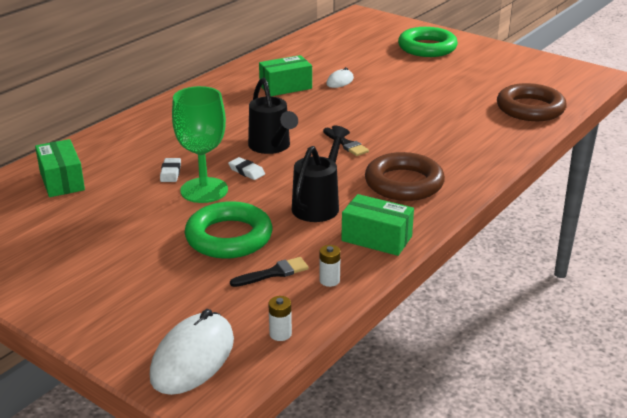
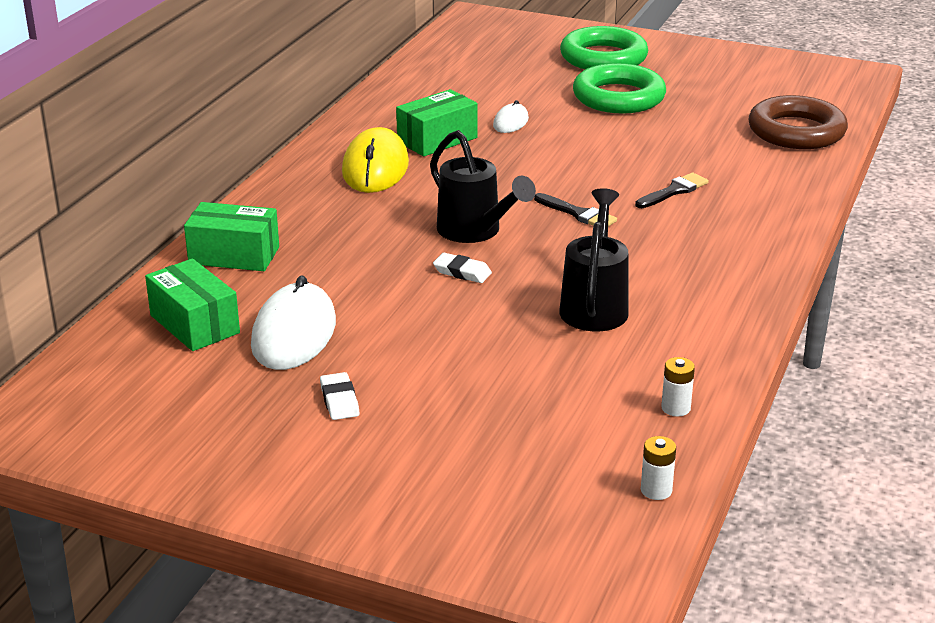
camera: 15 degrees left, 0 degrees up
white mouse [150,309,234,395] -> white mouse moved to [251,275,336,370]
white eraser [160,158,181,182] -> white eraser moved to [320,372,359,420]
green goblet [172,86,228,203] -> none
green ring [185,201,272,259] -> green ring moved to [573,63,666,114]
black brush [230,257,309,287] -> black brush moved to [635,172,709,208]
green box [341,194,414,256] -> green box moved to [184,202,279,271]
brown ring [365,152,445,201] -> none
none -> yellow mouse [342,127,409,193]

